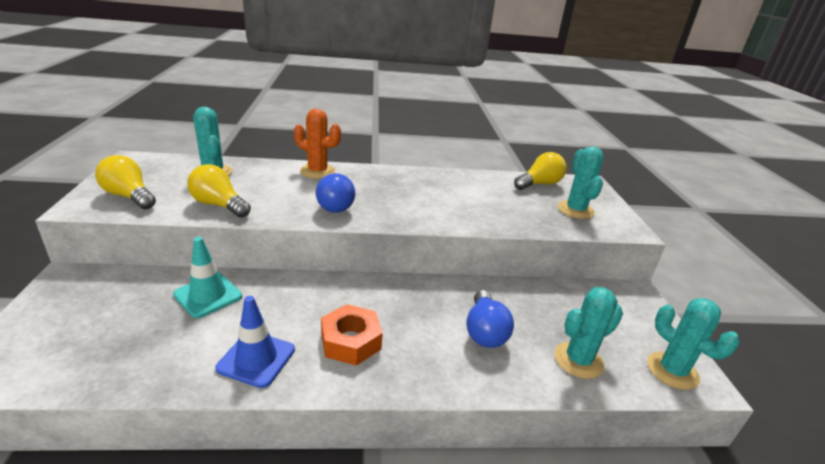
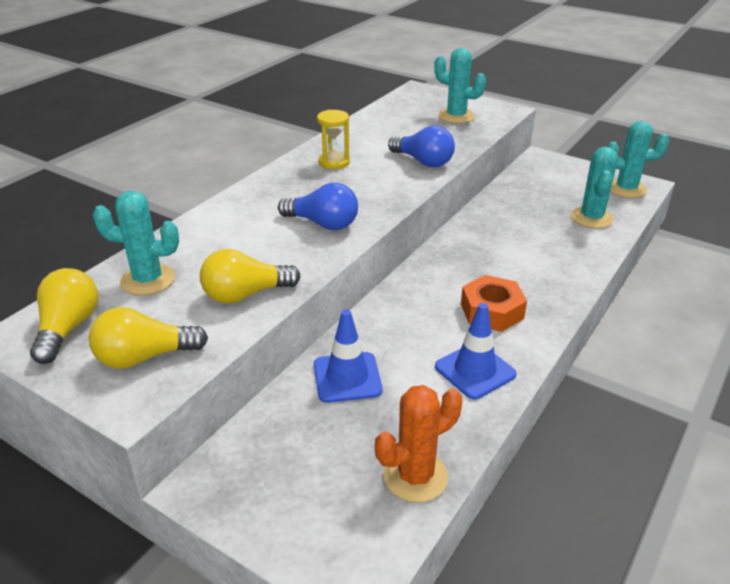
camera: 50 degrees left, 5 degrees up
turquoise traffic cone [173,237,242,318] -> blue traffic cone [314,309,383,403]
orange cactus [294,109,341,179] -> orange cactus moved to [375,385,462,503]
blue light bulb [466,290,514,348] -> blue light bulb moved to [388,126,455,167]
yellow light bulb [514,152,567,190] -> yellow light bulb moved to [30,268,98,364]
none -> yellow hourglass [317,110,350,169]

